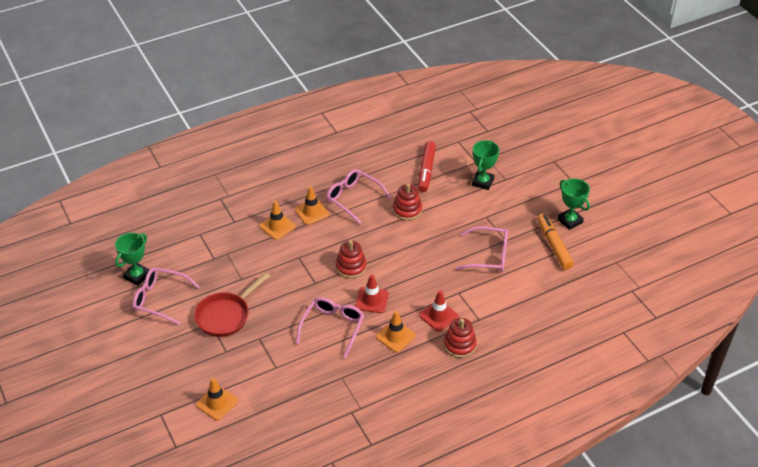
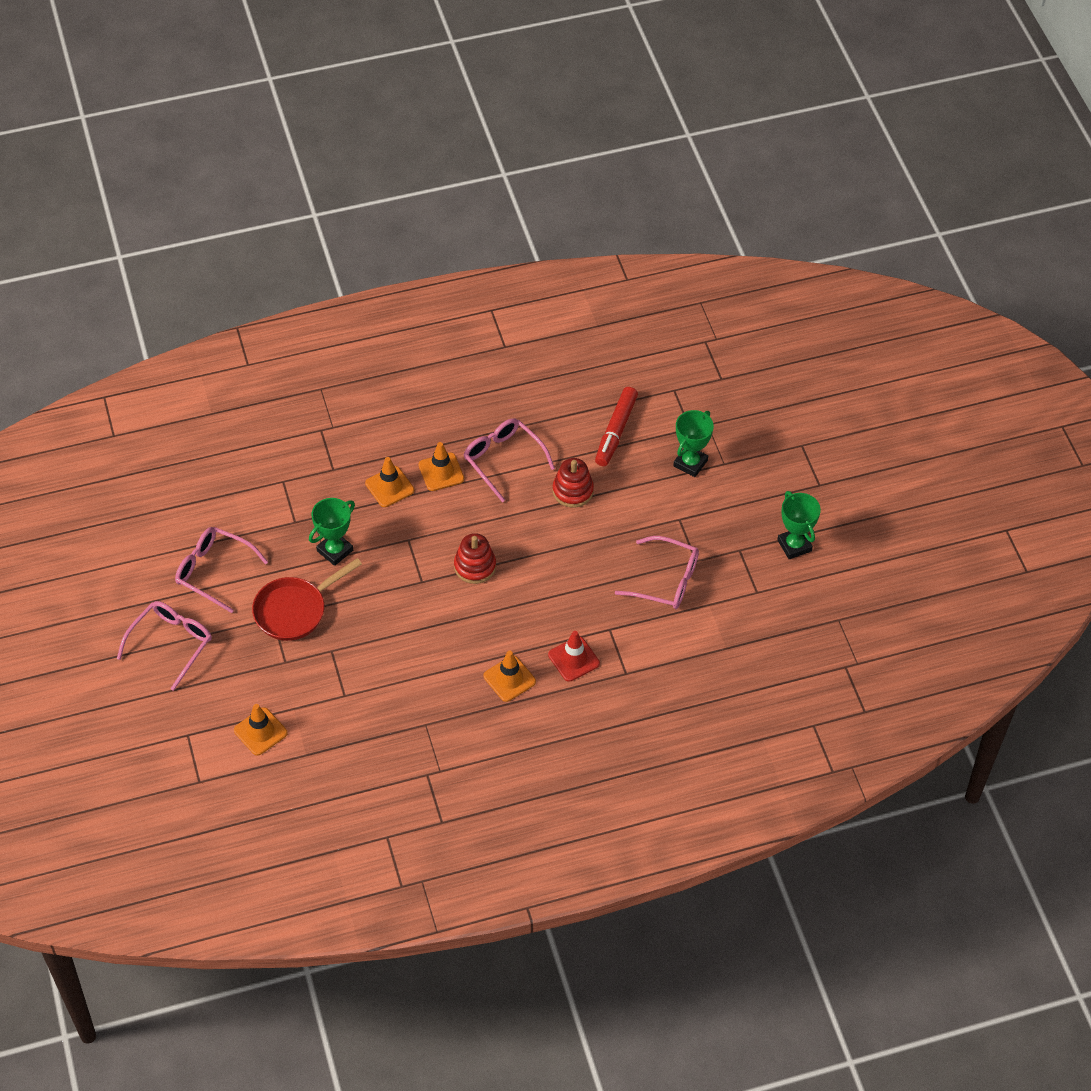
camera: 10 degrees right, 10 degrees up
green trophy [115,233,150,286] -> green trophy moved to [309,498,355,566]
pink glasses [296,297,364,358] -> pink glasses moved to [117,601,212,691]
red traffic cone [355,275,388,313] -> none
red stacking toy [444,318,477,358] -> none
orange marker [537,214,574,270] -> none

